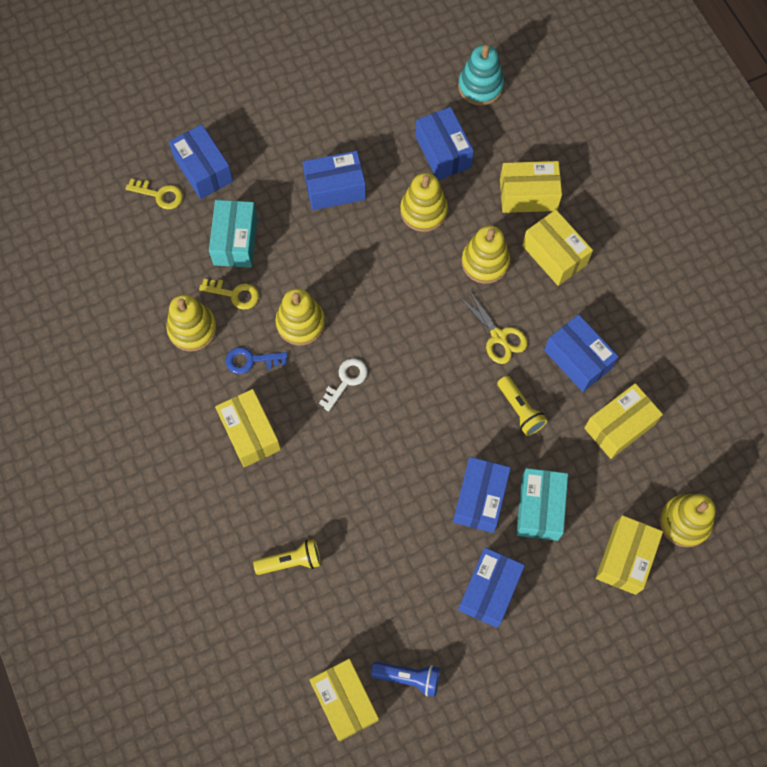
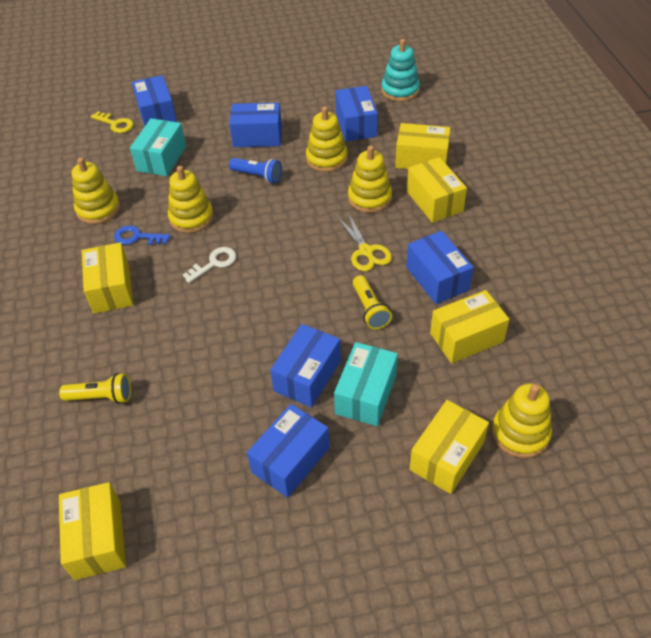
camera: 15 degrees right, 20 degrees down
yellow key [199,279,259,310] -> none
blue flashlight [371,662,440,697] -> blue flashlight moved to [229,158,282,183]

